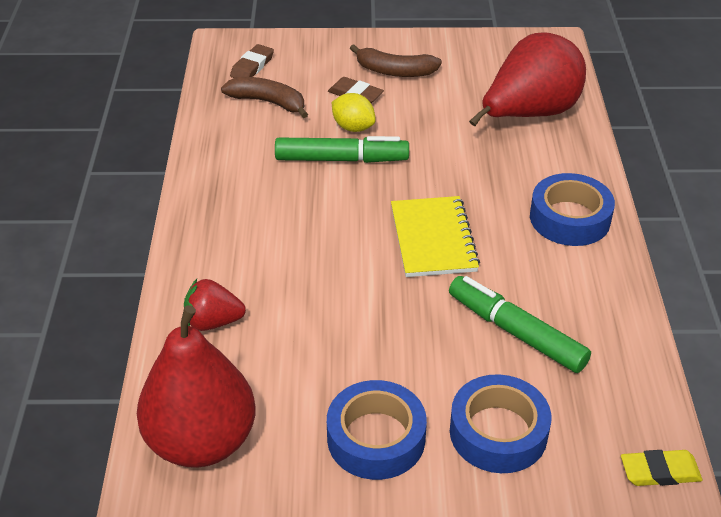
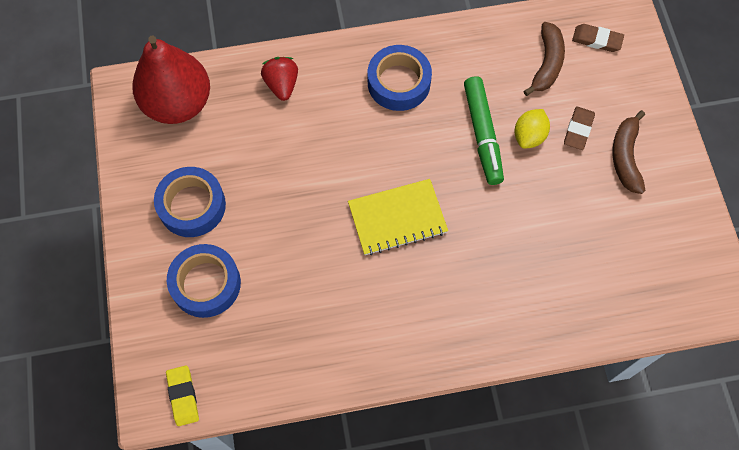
camera: 80 degrees right, 25 degrees up
green marker [449,276,591,373] -> none
red pear [469,32,586,126] -> none
blue tape [530,173,615,246] -> blue tape moved to [368,45,432,111]

